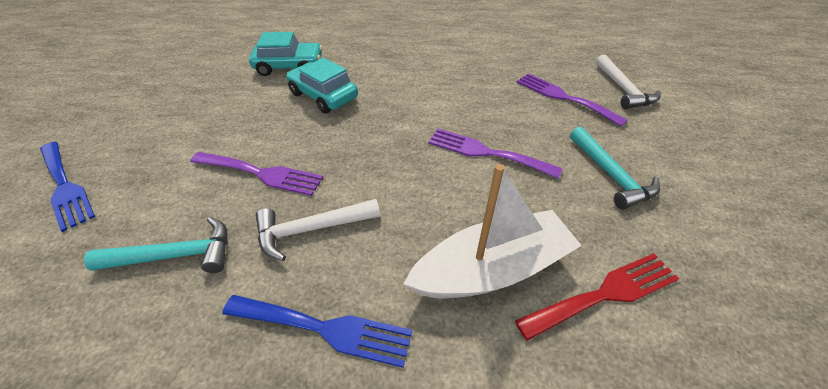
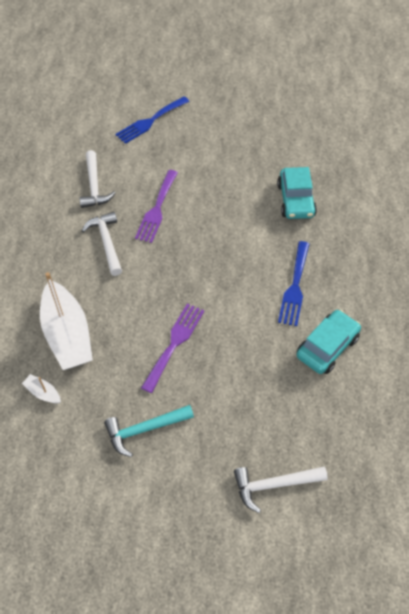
camera: 90 degrees right, 10 degrees up
turquoise hammer [84,217,228,273] -> white hammer [79,150,115,208]
blue fork [222,295,412,368] -> blue fork moved to [278,241,309,326]
turquoise car [286,57,358,113] -> turquoise car moved to [296,310,361,374]
red fork [515,253,679,341] -> white boat [22,374,61,404]
purple fork [517,73,627,127] -> none

